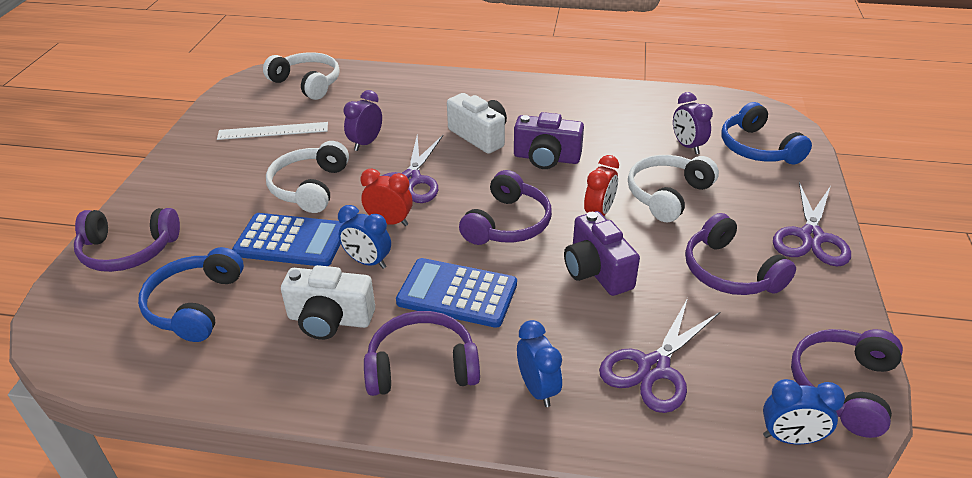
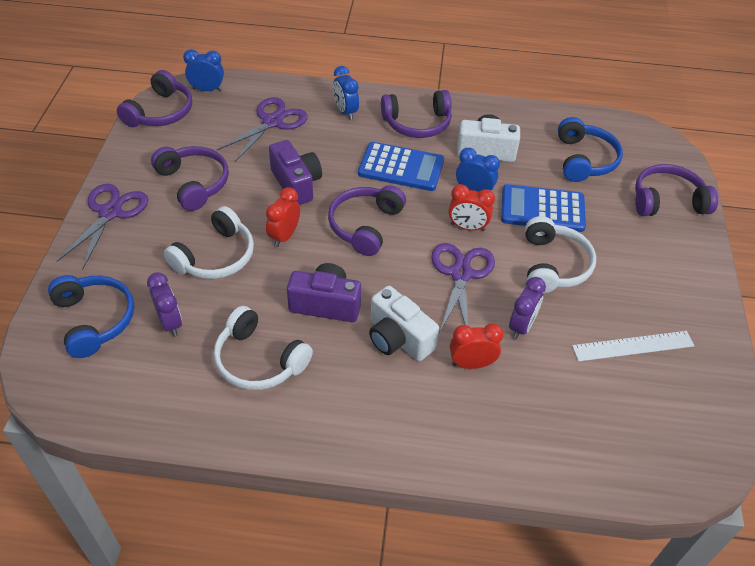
camera: 175 degrees right, 10 degrees up
white headphones [263,52,340,100] -> white headphones moved to [214,306,313,390]
none -> red clock [450,323,504,369]

